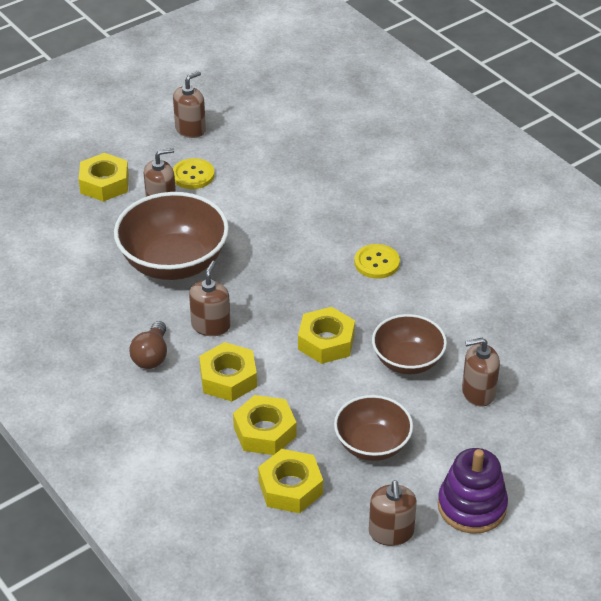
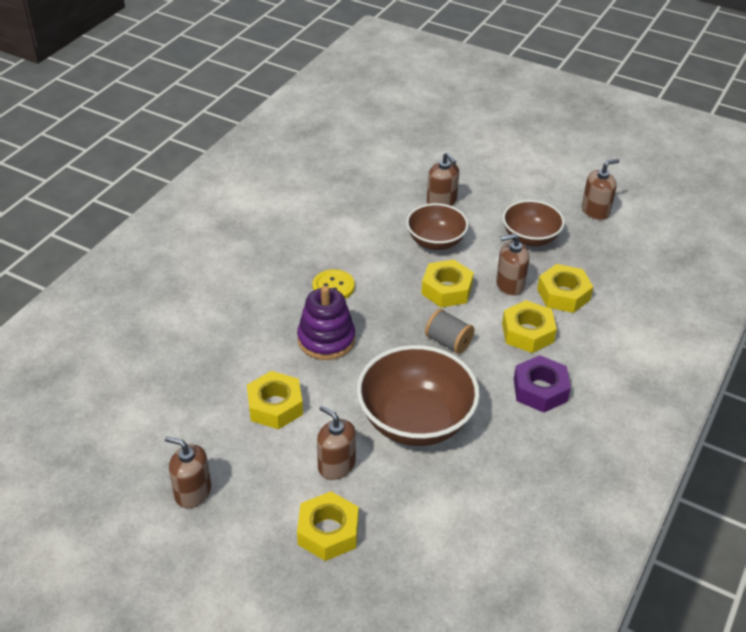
camera: 115 degrees left, 0 degrees up
brown light bulb [129,321,167,369] -> purple nut [514,355,571,413]
yellow button [173,158,214,189] -> none
brown soap dispenser [189,261,231,336] -> brown soap dispenser moved to [496,234,529,296]
yellow nut [258,449,323,513] -> yellow nut moved to [247,371,303,429]
purple stacking toy [438,448,508,534] -> purple stacking toy moved to [297,286,355,360]
none -> grey spool [425,309,475,354]

